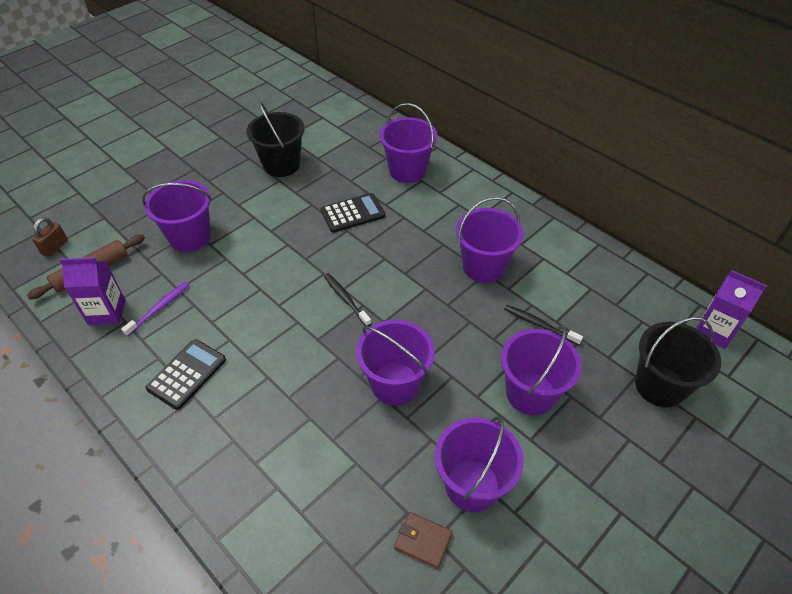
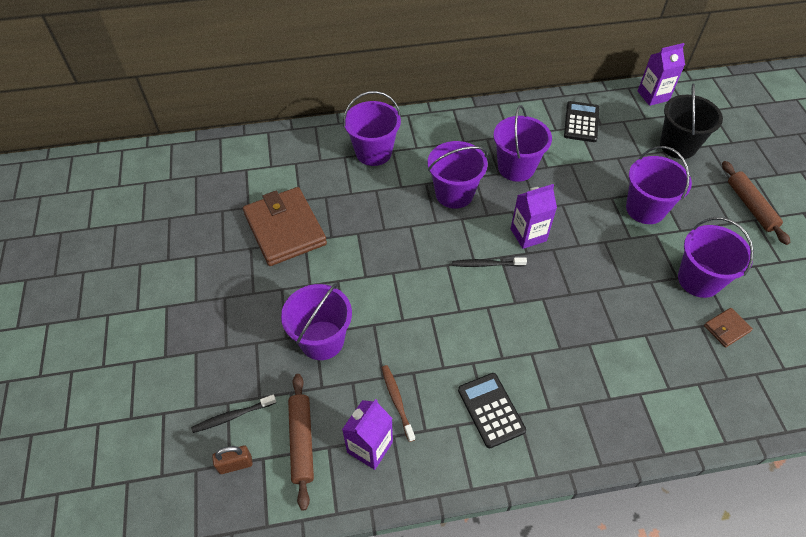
camera: 55 degrees left, 5 degrees up
brown padlock [32,217,68,257] -> brown padlock turned 75 degrees counterclockwise [212,446,253,474]
purple toothbrush [121,282,189,336] -> brown toothbrush [382,365,415,442]
black bucket [246,101,304,177] -> brown wallet [243,187,327,266]
black calculator [321,193,385,233] -> black calculator moved to [564,101,599,142]
purple bucket [356,320,435,405] -> purple bucket moved to [428,141,488,209]
black toothbrush [504,305,583,345] -> black toothbrush moved to [191,395,276,433]
none -> purple carton [511,184,557,249]
none -> brown rolling pin [722,161,790,245]

